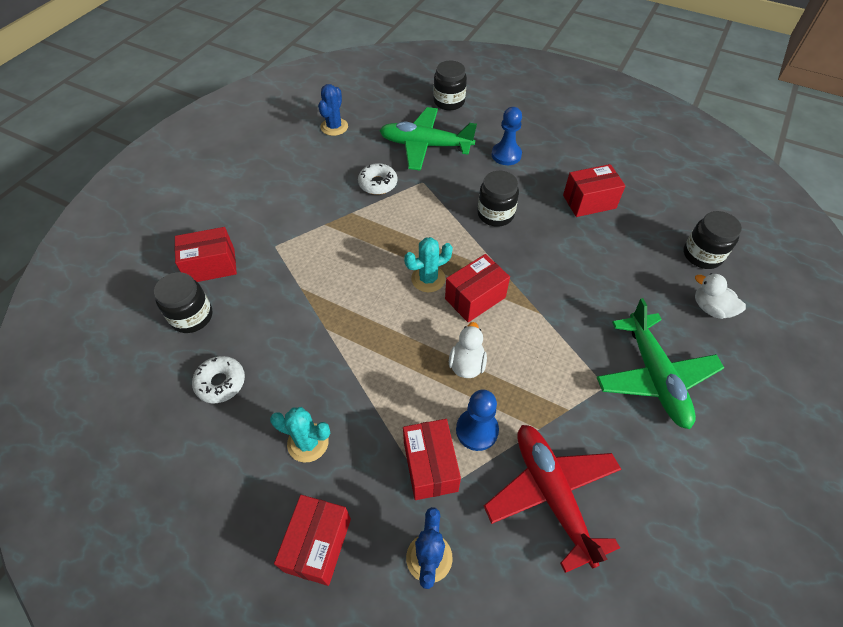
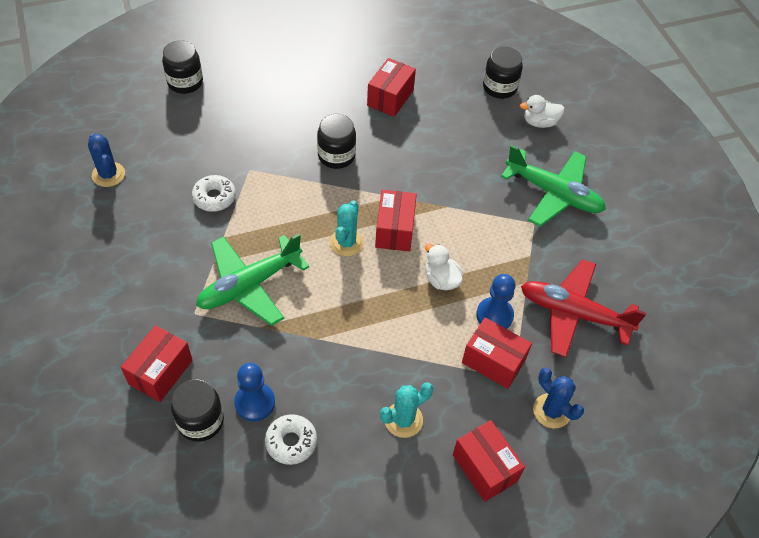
camera: 50 degrees left, 0 degrees up
green plane [379,107,477,171] -> green plane moved to [196,233,309,326]
blue pawn [492,107,522,165] -> blue pawn moved to [234,363,275,421]

